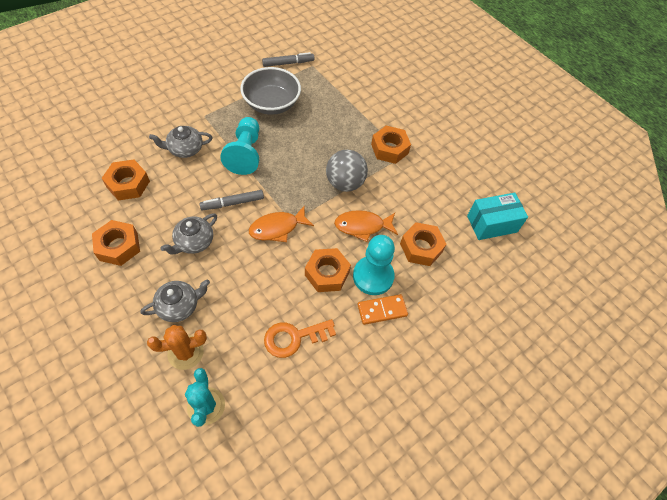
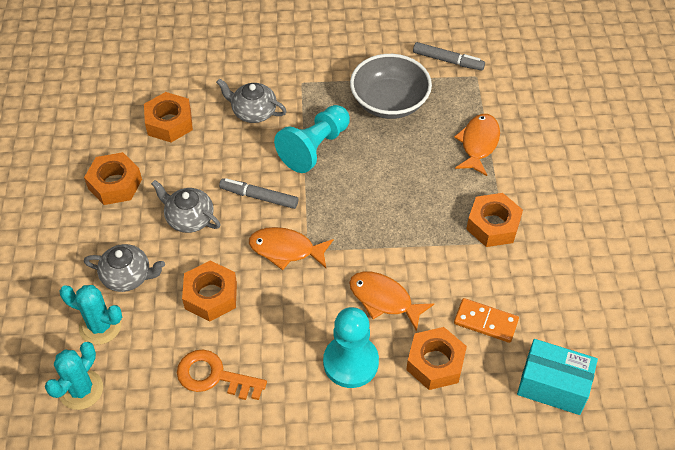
camera: 40 degrees right, 5 degrees down
orange cactus [147,325,207,370] -> turquoise cactus [59,285,122,345]
grey teapot [160,213,217,254] -> grey teapot turned 45 degrees clockwise [151,180,220,233]
orange nut [305,248,351,292] -> orange nut moved to [182,260,237,322]
grey ball [326,150,368,192] -> none
orange domino [358,294,408,325] -> orange domino moved to [454,298,519,343]
none -> orange fish [454,114,500,176]

